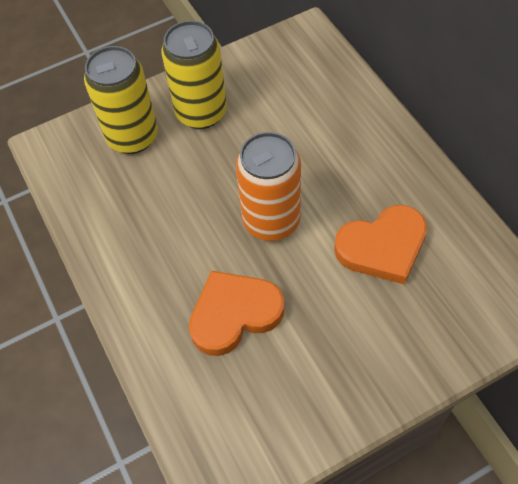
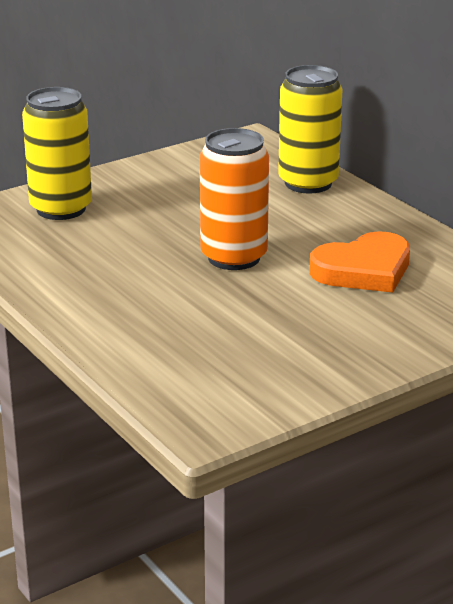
camera: 10 degrees left, 30 degrees down
yellow can [161,20,227,129] -> yellow can moved to [278,65,342,194]
orange heart [189,271,284,356] -> none

